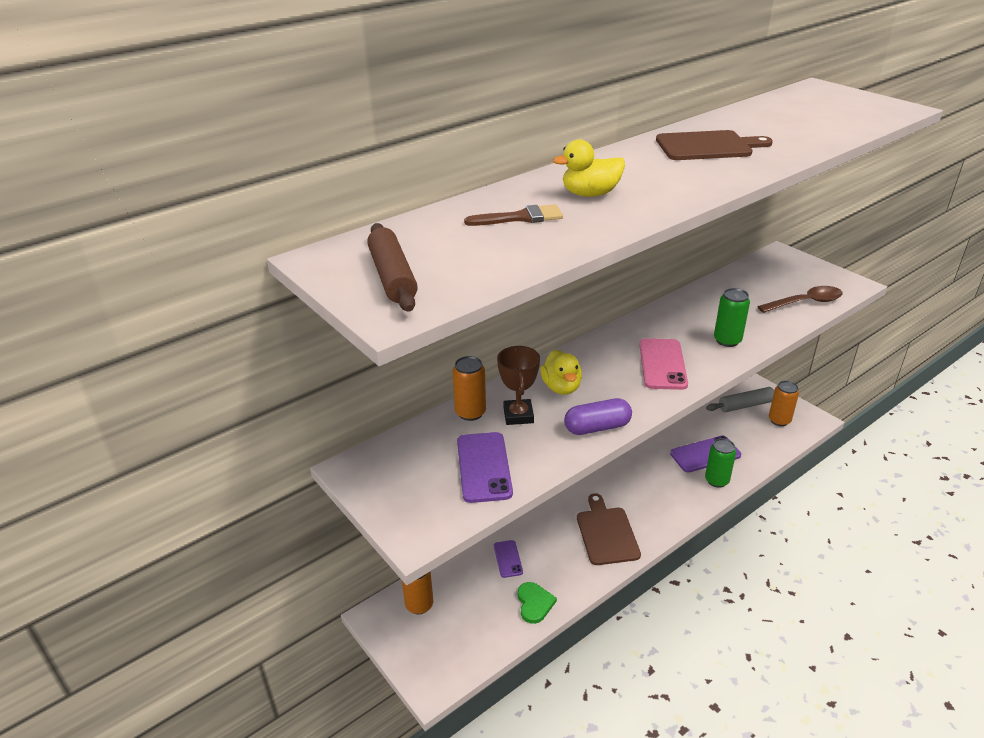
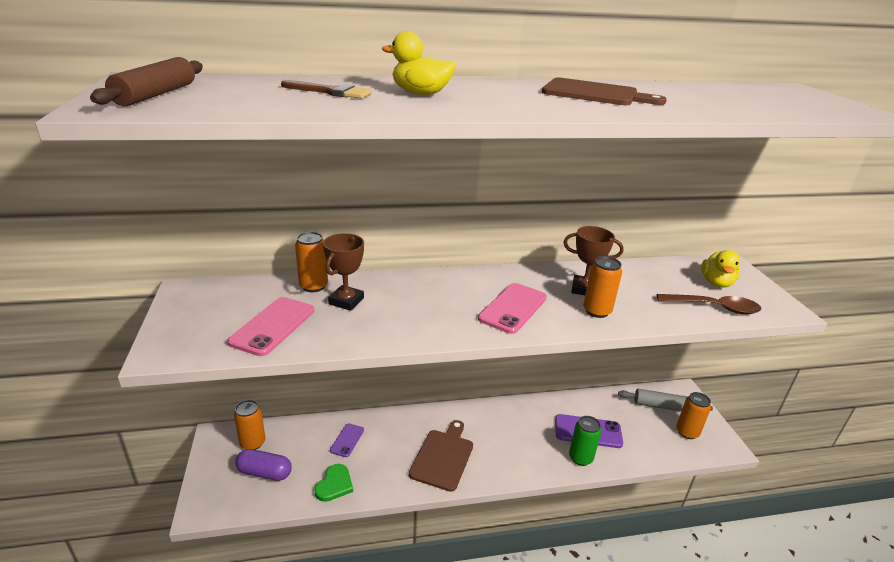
camera: 25 degrees right, 5 degrees down
purple phone [457,432,513,503] -> pink phone [227,297,314,356]
yellow duck [541,349,582,395] -> yellow duck moved to [701,250,740,288]
purple capsule [564,398,632,435] -> purple capsule moved to [235,449,292,481]
green can [714,288,750,347] -> orange can [583,256,622,318]
none -> brown trophy [564,226,624,295]

